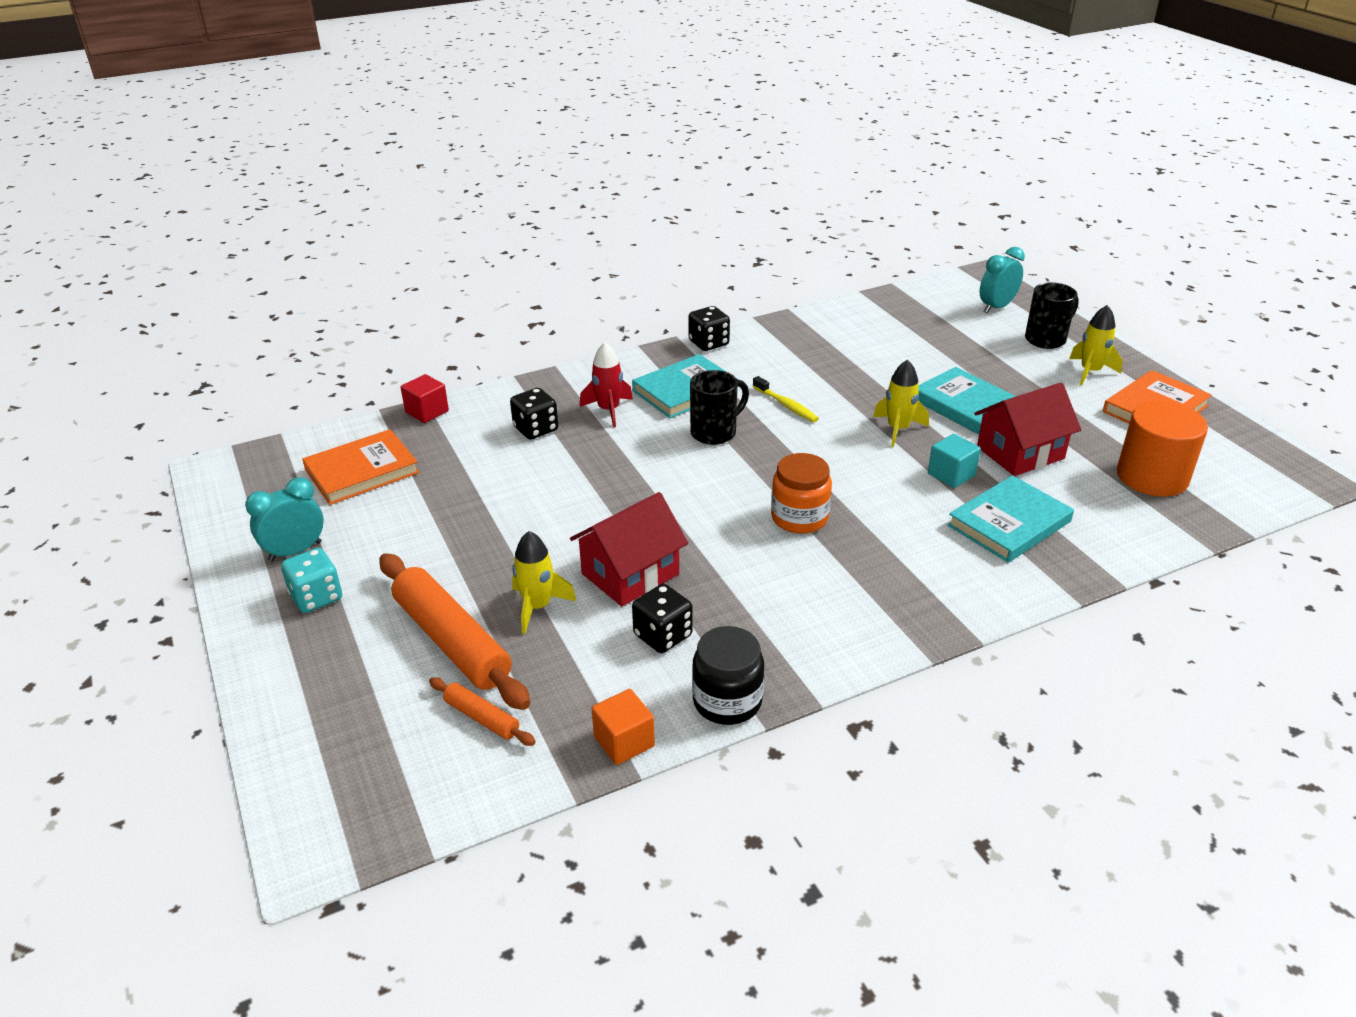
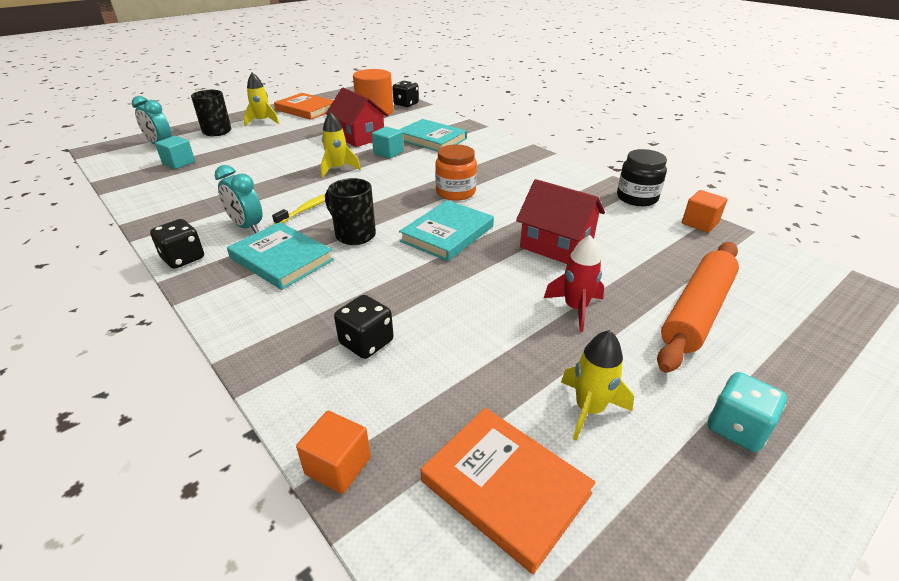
camera: 105 degrees left, 0 degrees up
turquoise clock [245,477,324,562] -> turquoise clock moved to [215,165,263,233]
red cube [400,374,449,423] -> orange cube [296,411,371,494]
orange rolling pin [429,677,535,746] -> none
yellow rocket [512,531,576,634] -> yellow rocket moved to [561,330,634,441]
red rocket [579,342,633,427] -> red rocket moved to [544,235,604,332]
black dice [632,584,693,653] -> black dice moved to [392,81,419,107]
turquoise book [918,367,1016,435] -> turquoise book moved to [399,200,494,261]
none -> turquoise cube [155,136,195,169]

